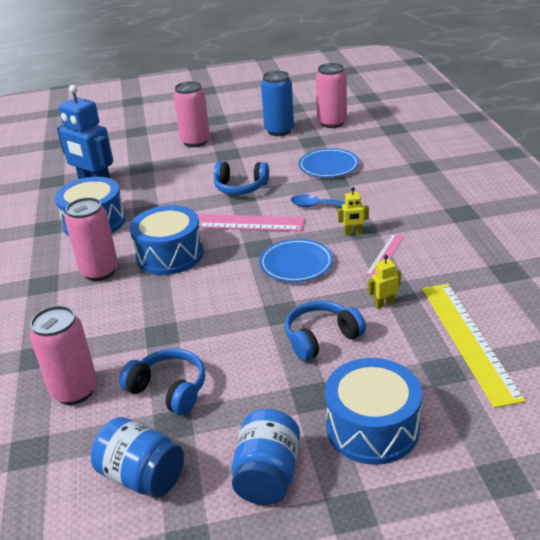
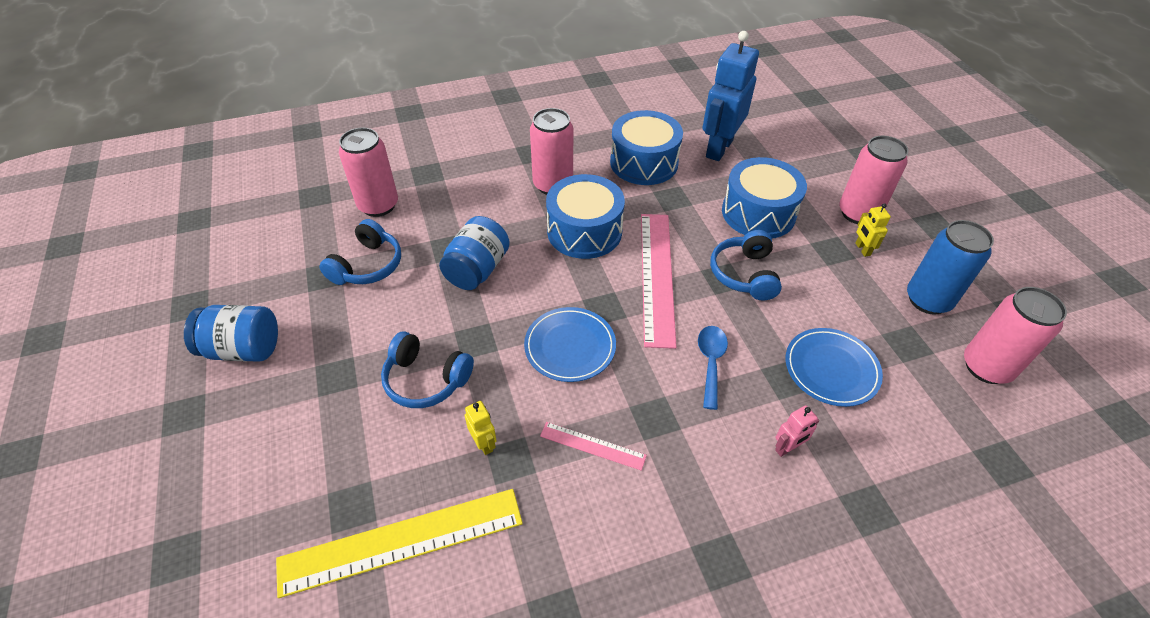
camera: 80 degrees right, 15 degrees up
blue jar [91,417,184,497] -> blue jar moved to [439,216,510,290]
blue headphones [285,301,366,361] -> blue headphones turned 150 degrees clockwise [381,331,474,408]
blue drum [325,358,422,465] -> blue drum moved to [722,157,807,239]
yellow robot [338,187,369,235] -> yellow robot moved to [855,203,891,257]
none -> pink robot [775,405,819,457]

